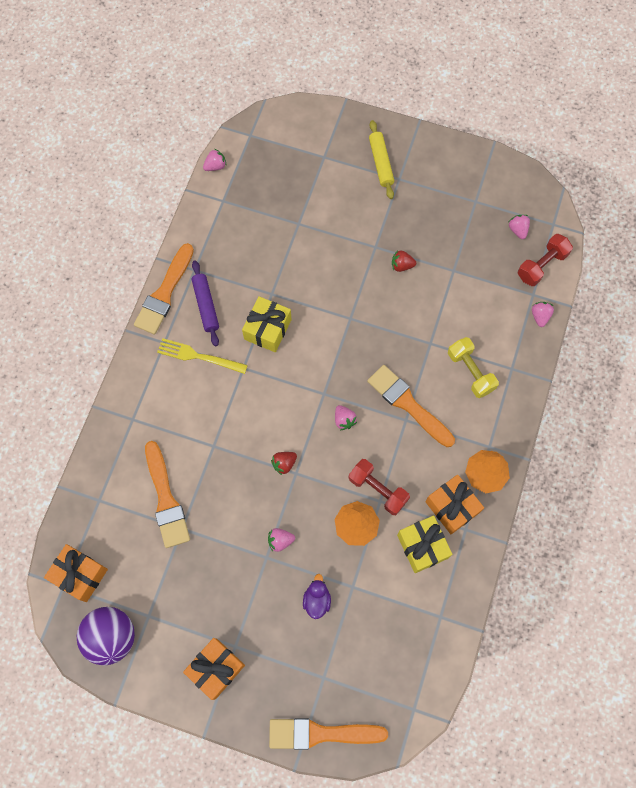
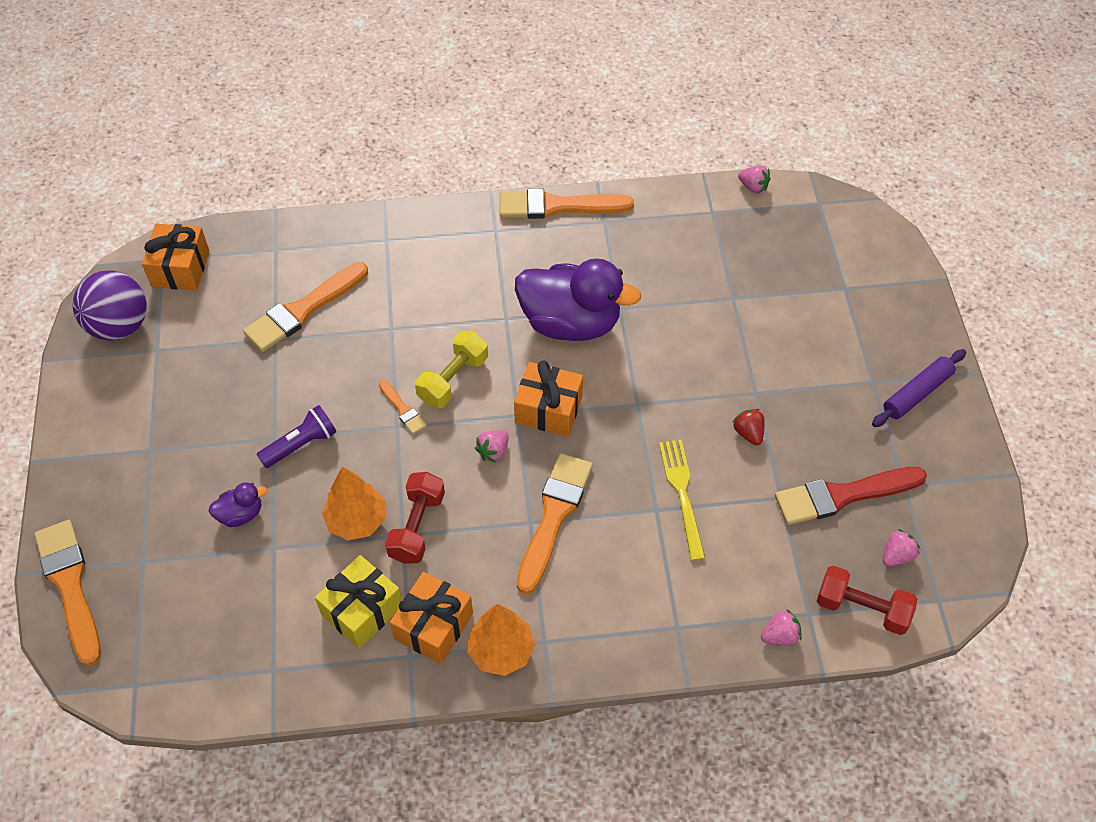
camera: 65 degrees right, 15 degrees down
yellow fork [157,338,248,374] -> yellow fork moved to [659,440,706,561]
orange gift [183,638,245,700] -> orange gift moved to [514,360,583,436]
purple rolling pin [192,260,219,346] -> purple rolling pin moved to [872,349,966,427]
yellow gift [242,296,291,352] -> purple duck [515,258,641,341]
pink strawberry [268,528,295,552] -> purple flashlight [256,405,336,468]
red strawberry [271,452,297,475] -> orange brush [379,380,427,434]
yellow rolling pin [369,120,394,199] -> none
yellow dumbbell [448,337,499,398] -> yellow dumbbell moved to [415,331,488,408]
none -> red brush [775,467,927,525]

